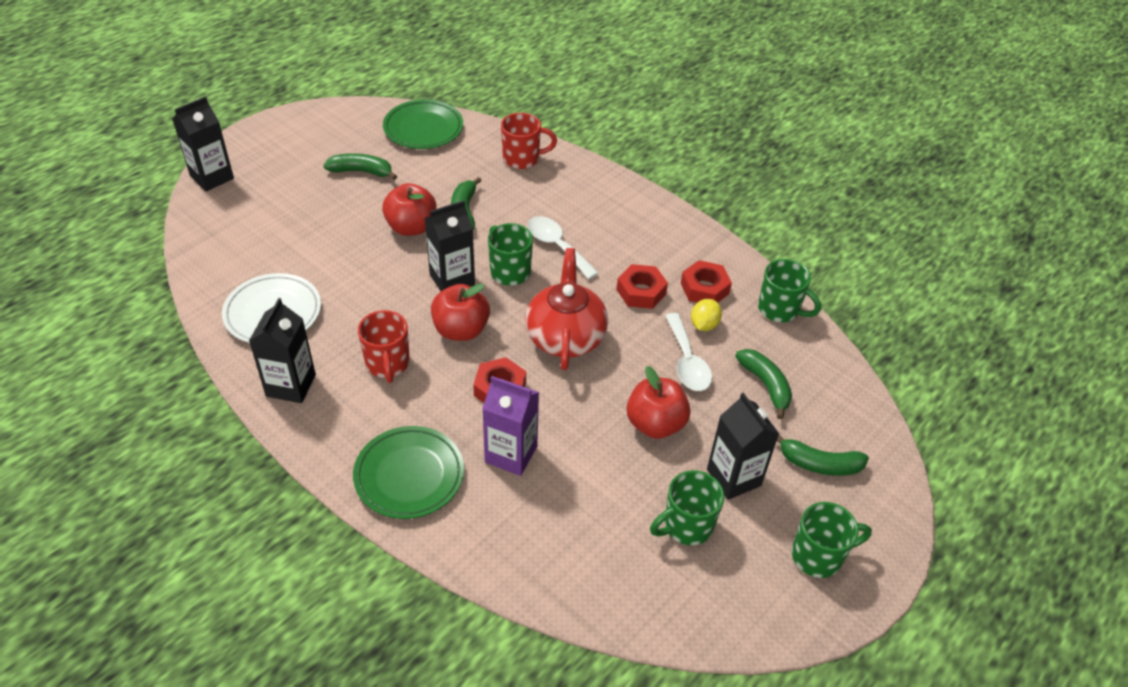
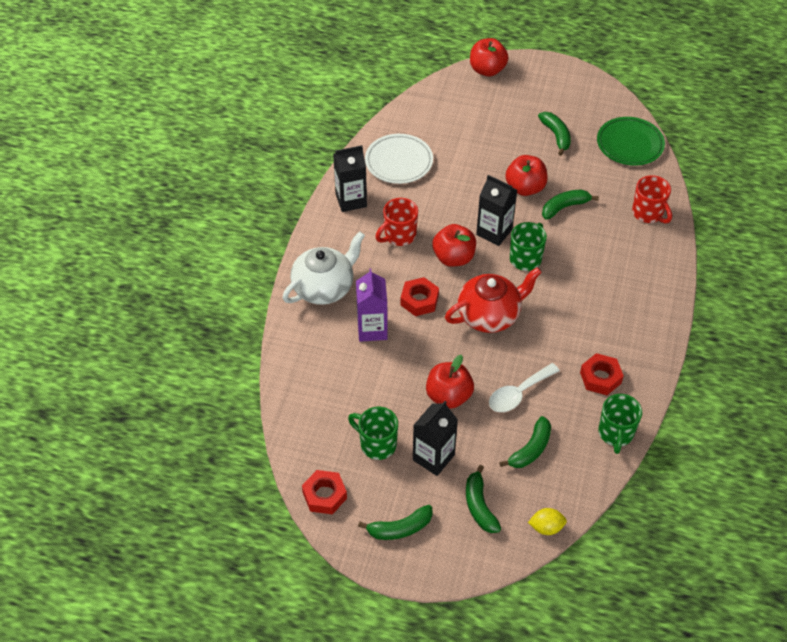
camera: 65 degrees right, 5 degrees up
black carton [172,96,234,192] -> red apple [470,38,508,76]
green plate [353,426,464,519] -> white teapot [283,231,365,305]
white spoon [528,216,599,279] -> none
red nut [617,264,668,309] -> red nut moved to [302,470,347,514]
yellow lemon [691,299,722,331] -> yellow lemon moved to [528,508,567,535]
green mug [792,502,872,578] -> green banana [358,505,433,540]

